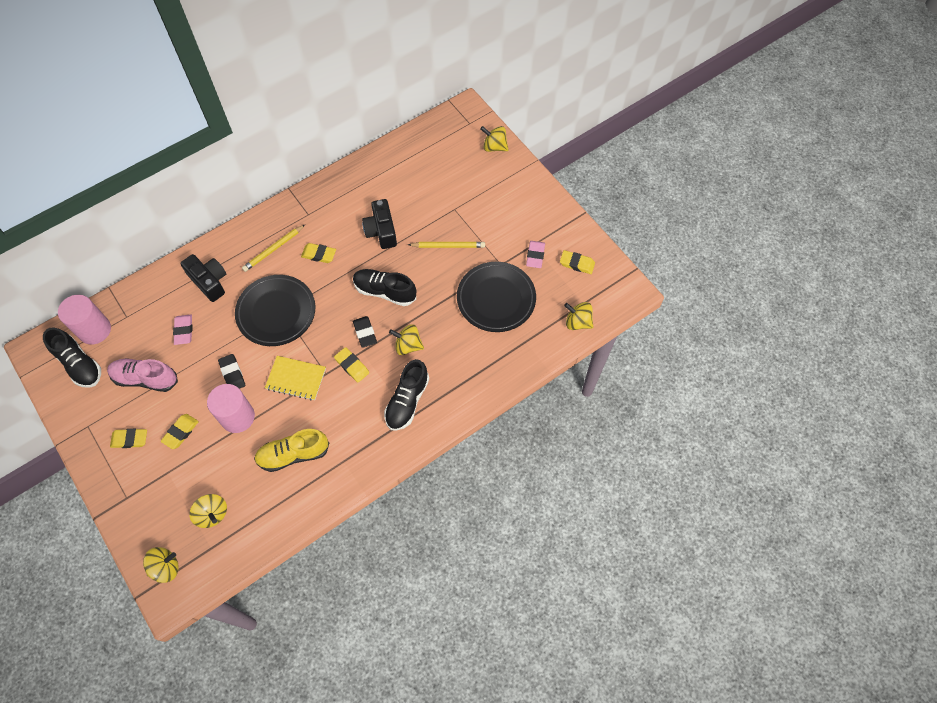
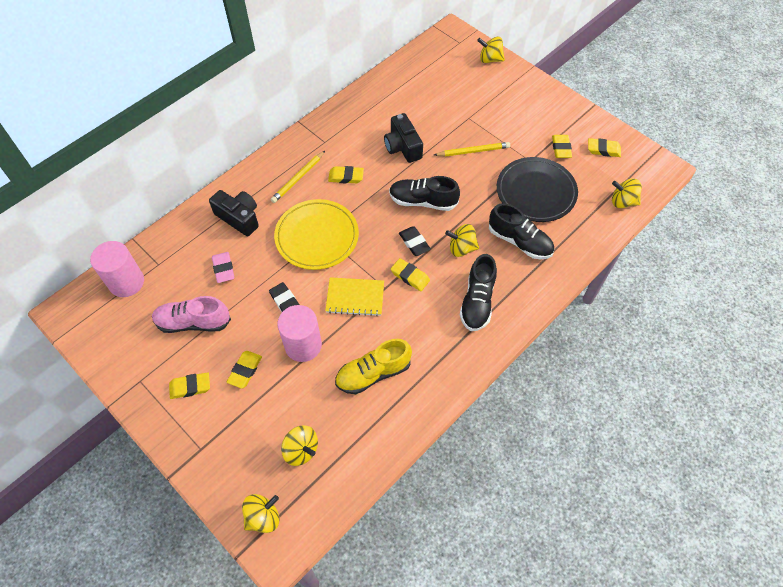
camera: 10 degrees left, 5 degrees down
black shoe [43,327,101,388] -> black shoe moved to [489,203,554,259]
black plate [235,275,316,346] -> yellow plate [274,199,359,270]
pink eraser [526,241,545,268] -> yellow eraser [552,135,572,158]

